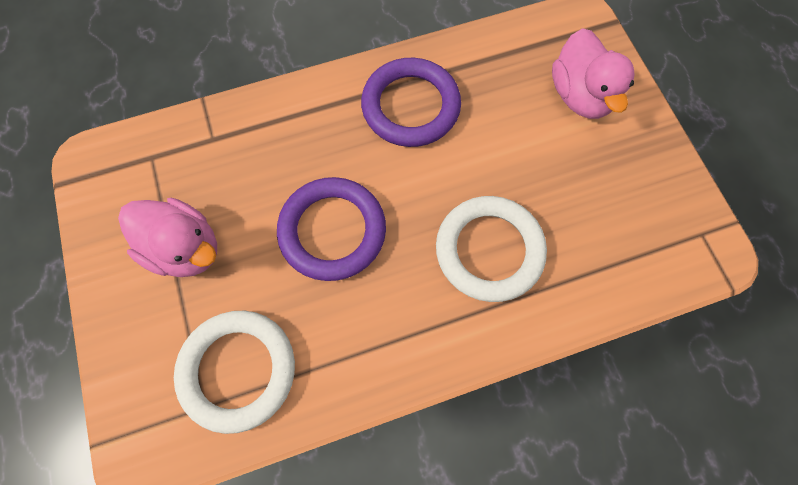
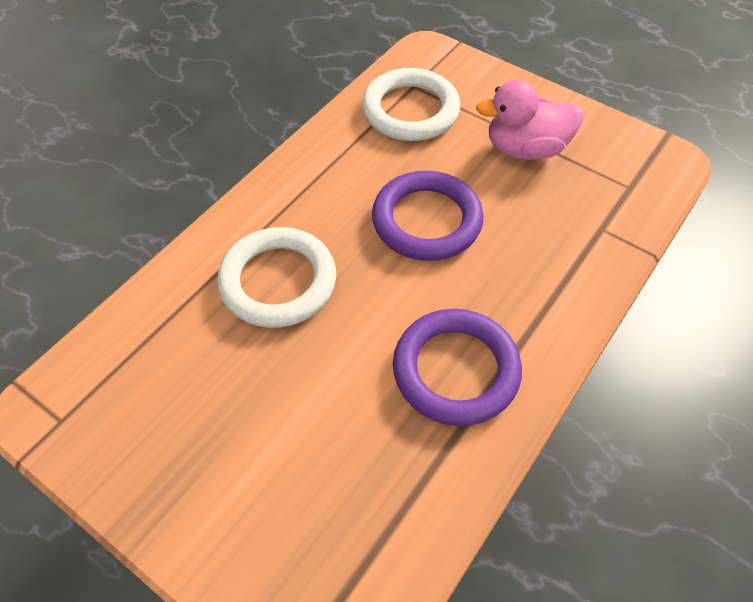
camera: 145 degrees right, 15 degrees down
pink duck [552,28,635,119] -> none

